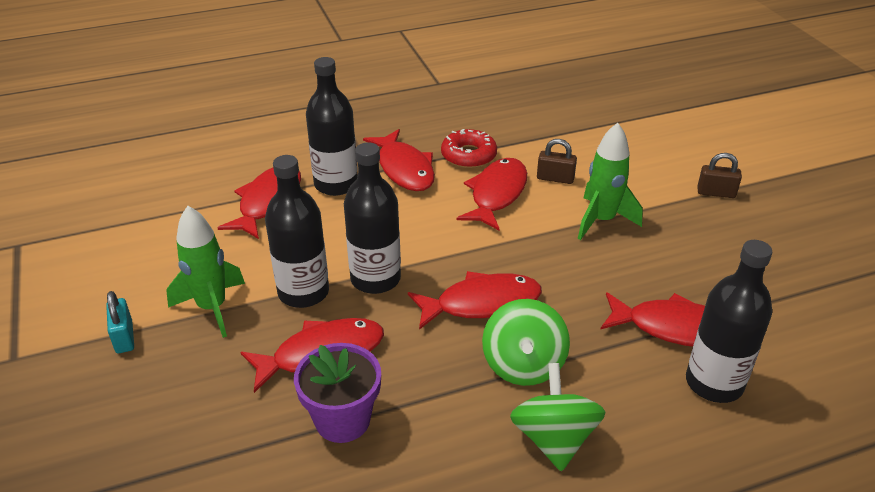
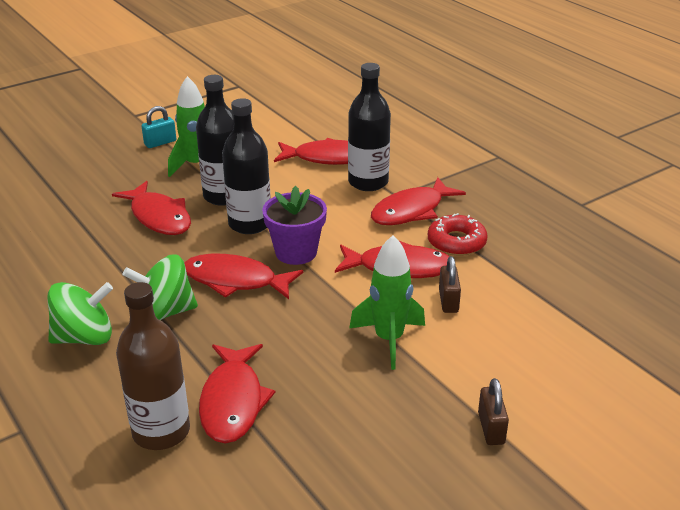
camera: 75 degrees right, 5 degrees down
purple flower pot [294,343,381,443] -> purple flower pot moved to [262,186,327,265]
red fish [408,271,542,330] -> red fish turned 135 degrees clockwise [184,254,303,299]
black bottle [686,240,772,403] -> brown bottle [116,282,190,450]

